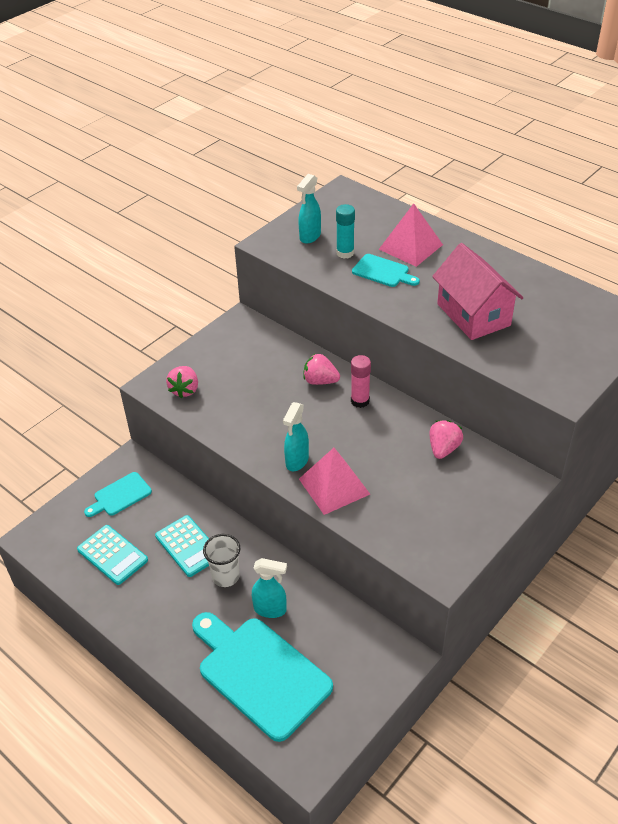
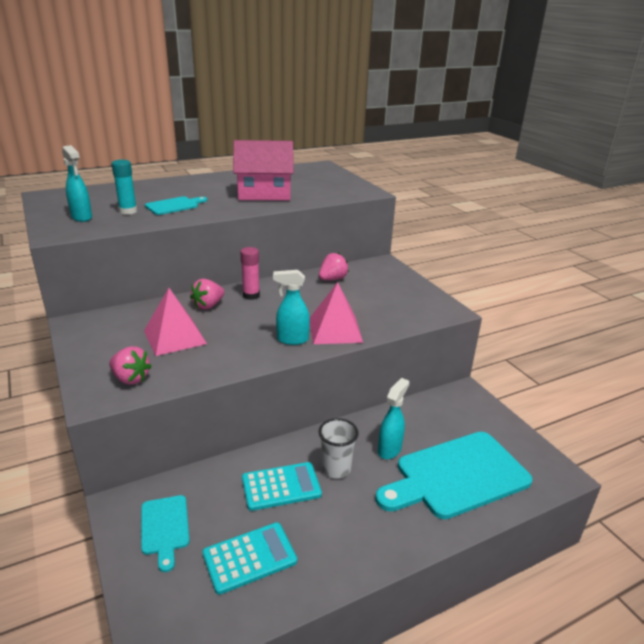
camera: 70 degrees left, 15 degrees down
turquoise spray bottle [283,402,309,471] -> turquoise spray bottle turned 135 degrees clockwise [273,270,310,345]
pink pyramid [379,204,443,267] -> pink pyramid moved to [144,288,207,356]
pink strawberry [429,420,463,459] -> pink strawberry turned 90 degrees clockwise [319,253,349,280]

